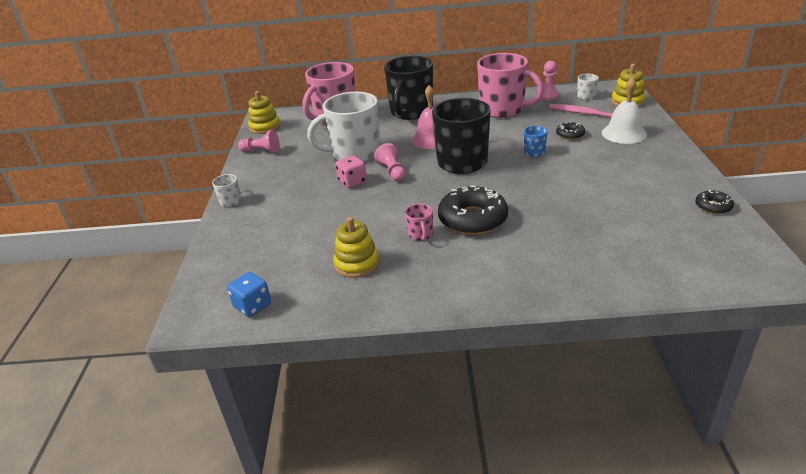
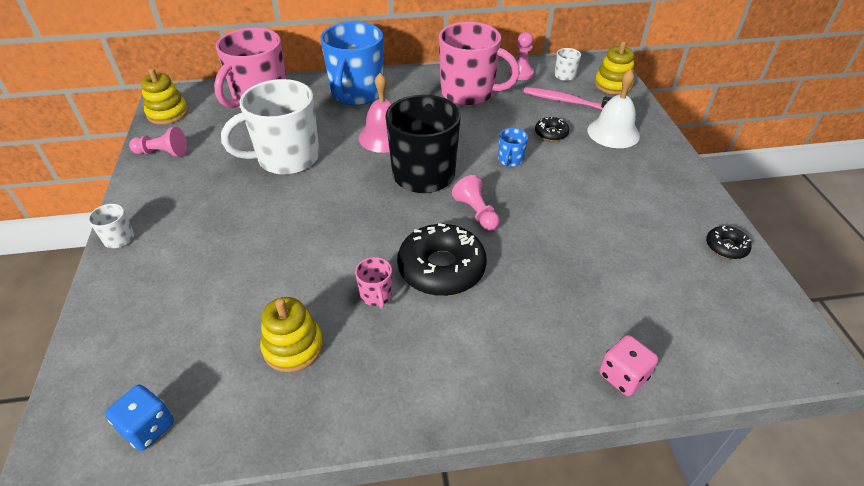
camera: 10 degrees left, 10 degrees up
pink dice [335,155,367,188] -> pink dice moved to [599,335,658,396]
pink pawn [374,143,406,181] -> pink pawn moved to [452,175,500,231]
black mug [384,56,433,120] -> blue mug [320,22,384,105]

